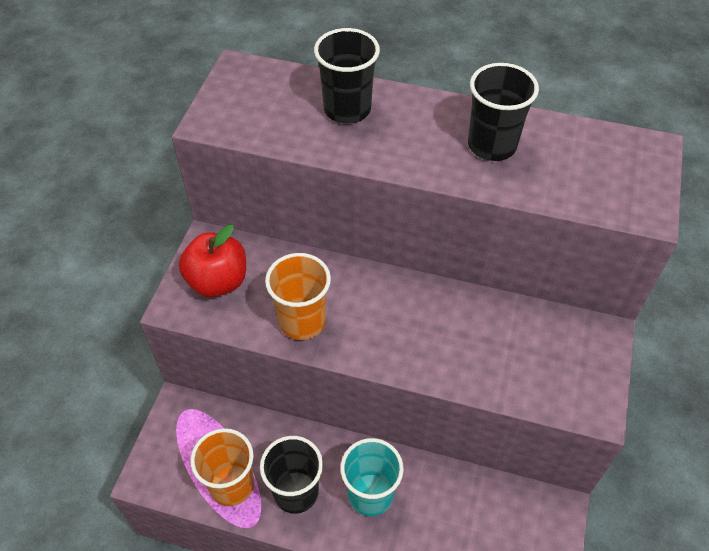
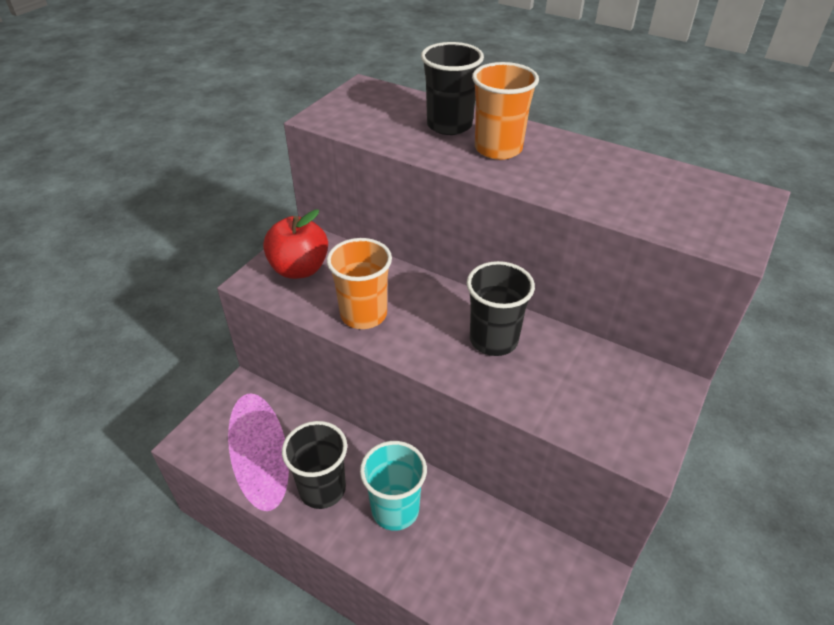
camera: 15 degrees right, 10 degrees down
orange cup [190,428,254,506] -> orange cup moved to [472,62,539,160]
black cup [468,63,539,161] -> black cup moved to [467,261,535,356]

